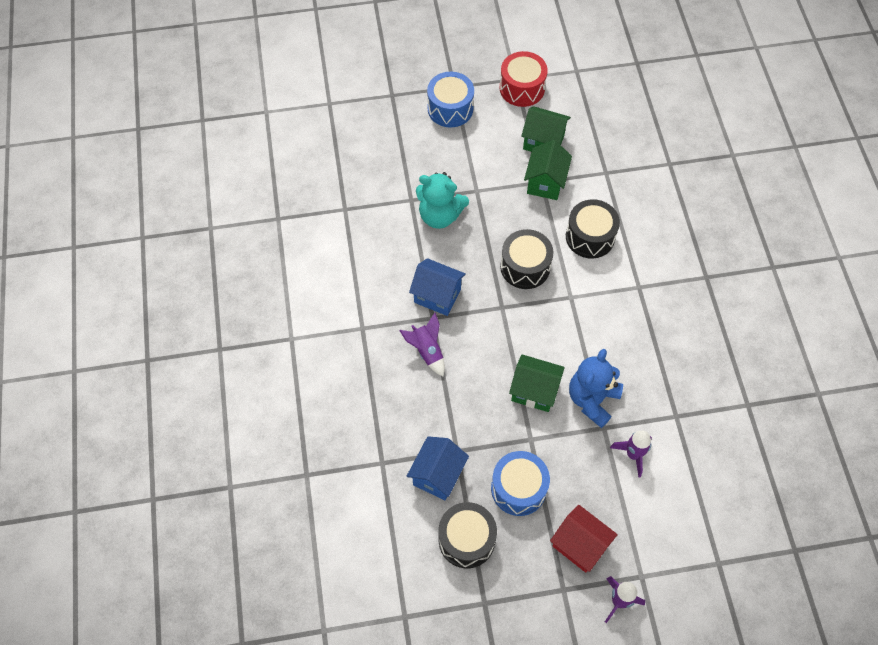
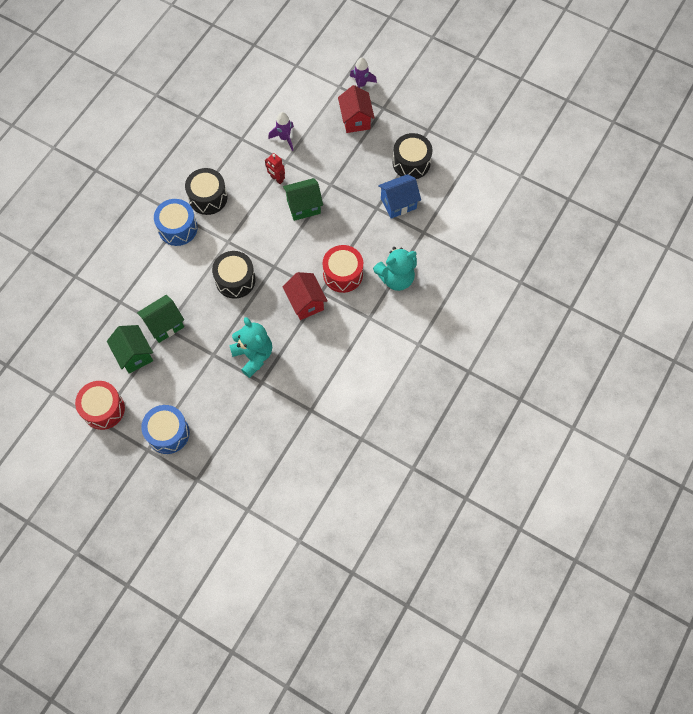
camera: 140 degrees left, 5 degrees up
purple rocket [399,313,445,376] -> red drum [323,245,363,293]
blue house [409,258,466,316] -> red house [283,272,328,320]
blue drum [491,451,550,516] -> blue drum moved to [154,199,198,246]
green house [509,354,565,412] -> green house turned 75 degrees counterclockwise [283,178,323,221]
black drum [566,199,620,258] -> black drum moved to [185,168,227,215]
blue teddy bear [569,349,623,428] -> red robot [265,153,285,184]
none -> turquoise teddy bear [373,247,417,291]

